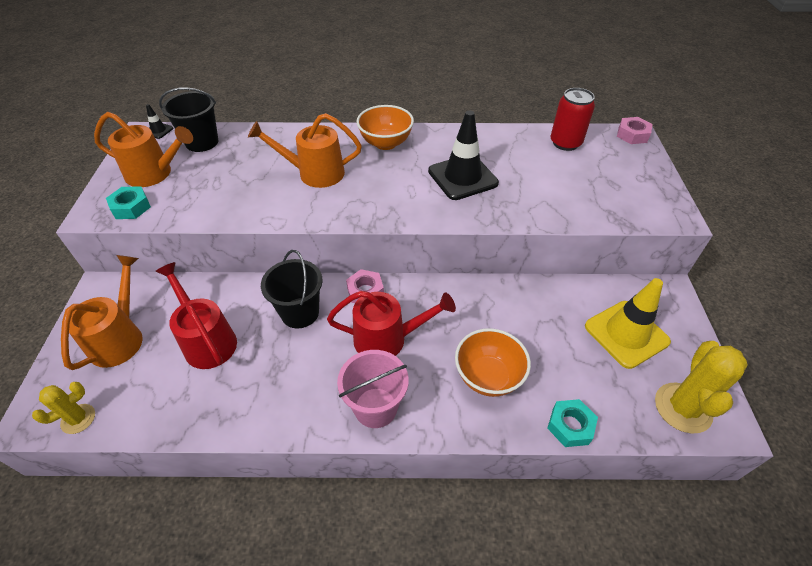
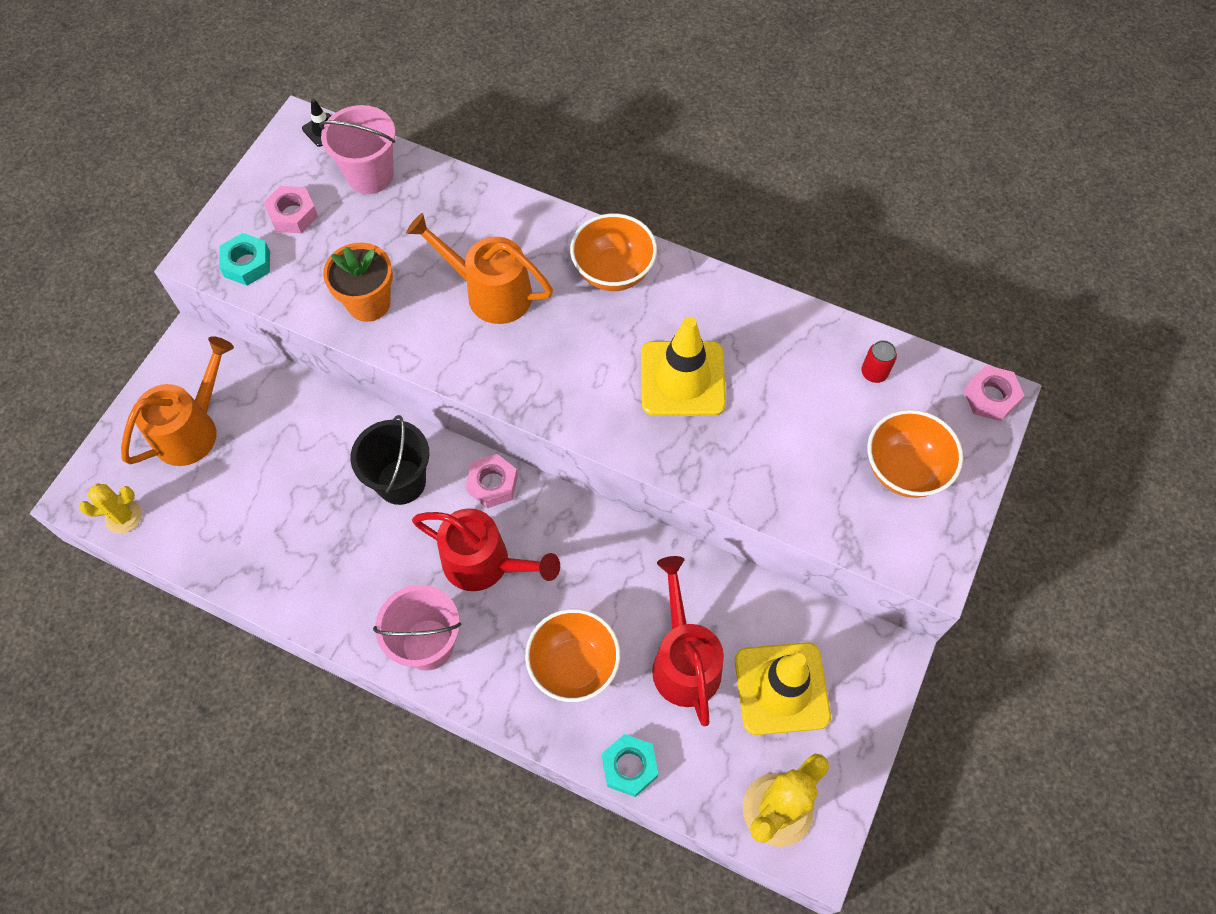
camera: 25 degrees right, 15 degrees up
orange watering can [94,112,193,187] -> pink nut [263,186,318,233]
red watering can [155,262,237,369] -> red watering can moved to [652,556,724,726]
black bucket [159,87,219,152] -> pink bucket [319,105,395,194]
black traffic cone [428,111,499,200] -> yellow traffic cone [641,317,726,416]
red can [551,88,595,151] -> red can [862,340,897,383], size x0.53
none -> orange flower pot [323,243,393,322]
none -> orange bowl [867,410,963,498]

